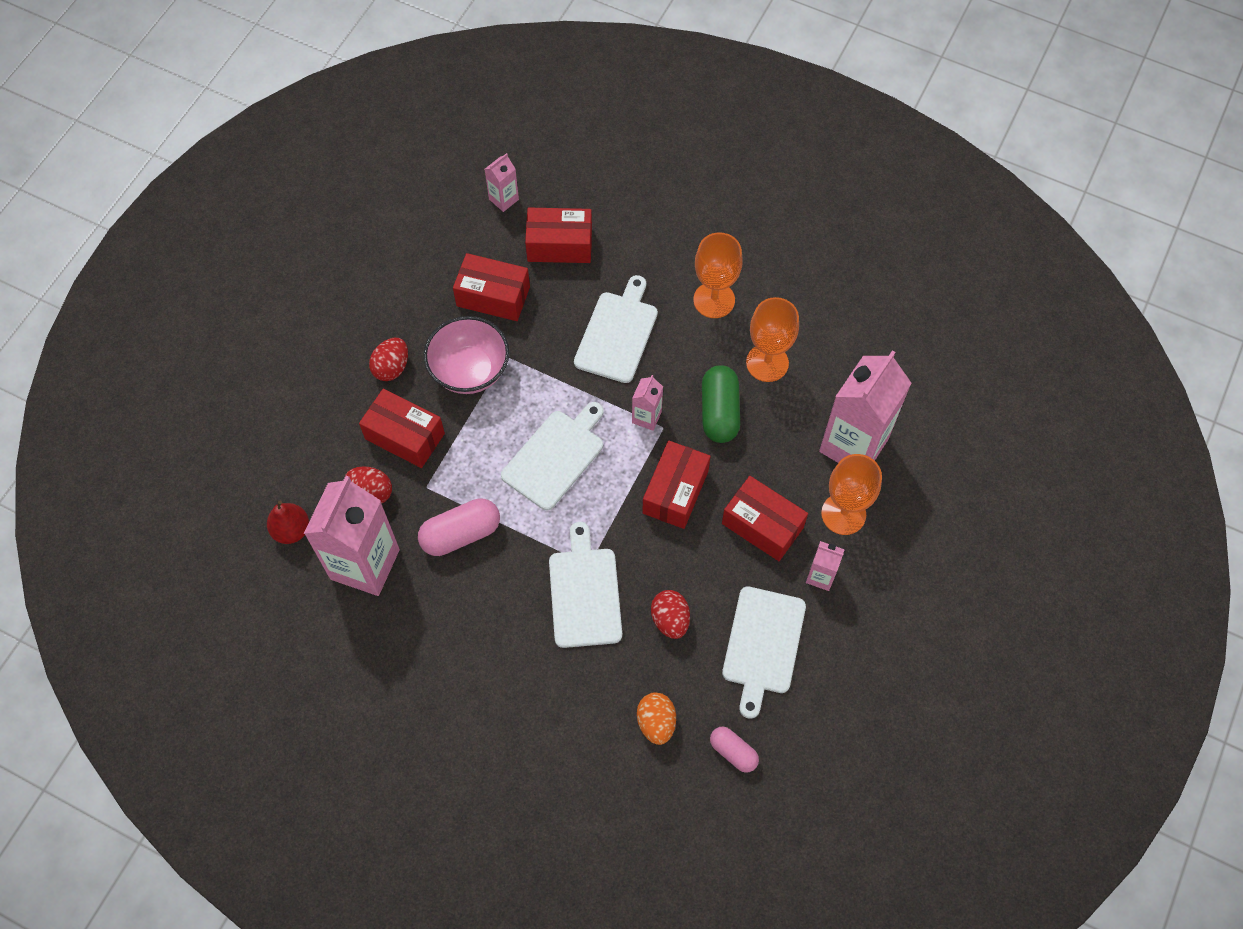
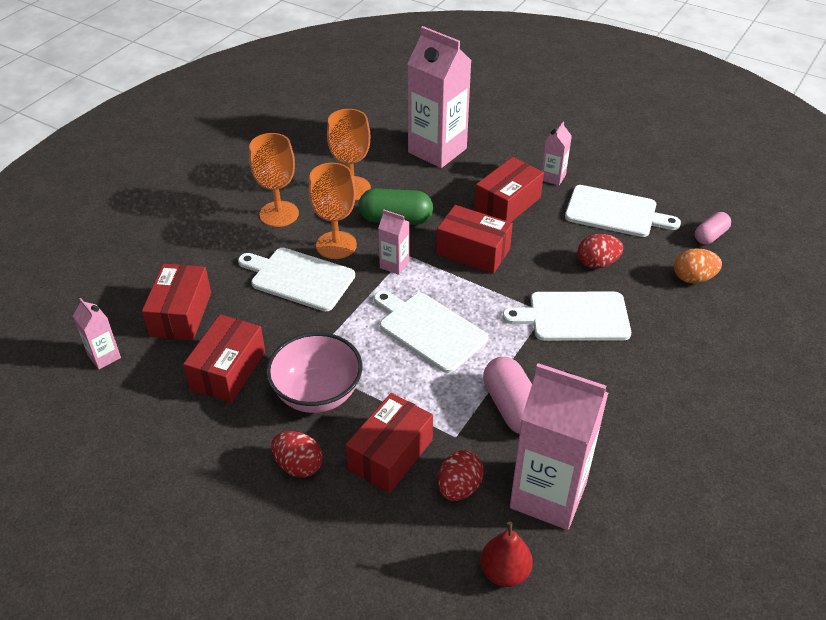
camera: 85 degrees left, 20 degrees down
orange goblet [821,454,882,535] -> orange goblet moved to [309,163,357,259]

